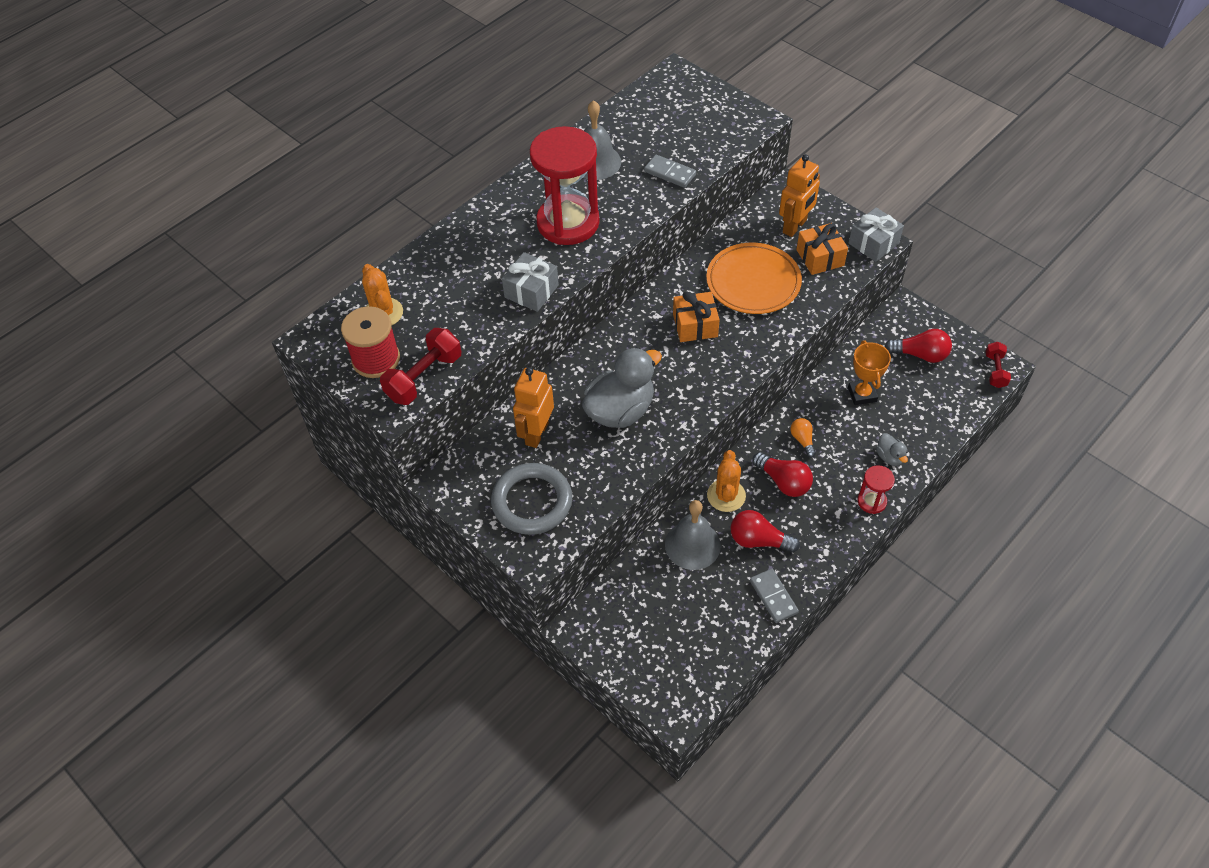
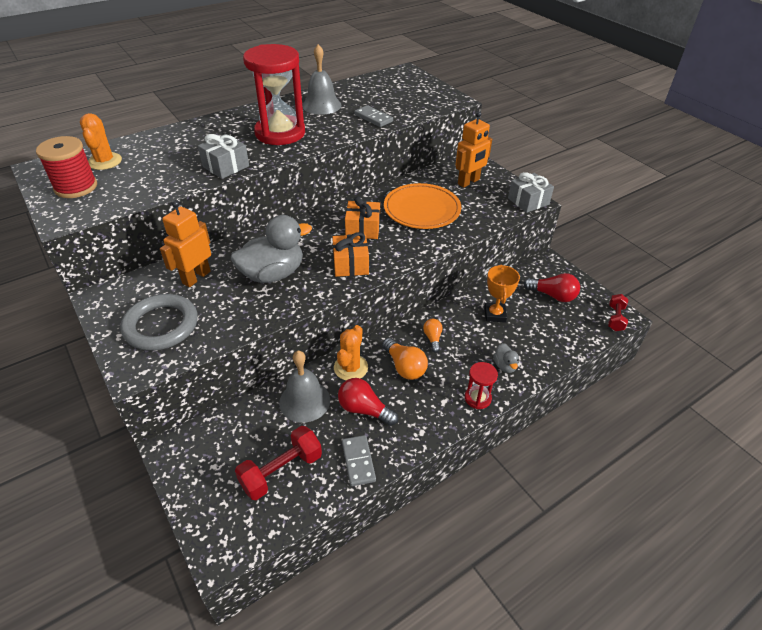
camera: 10 degrees right, 10 degrees down
red dumbbell [380,328,461,405] -> red dumbbell moved to [235,426,322,500]
red light bulb [752,452,813,497] -> orange light bulb [382,338,428,380]
orange gift [796,223,848,275] -> orange gift moved to [332,232,369,277]

